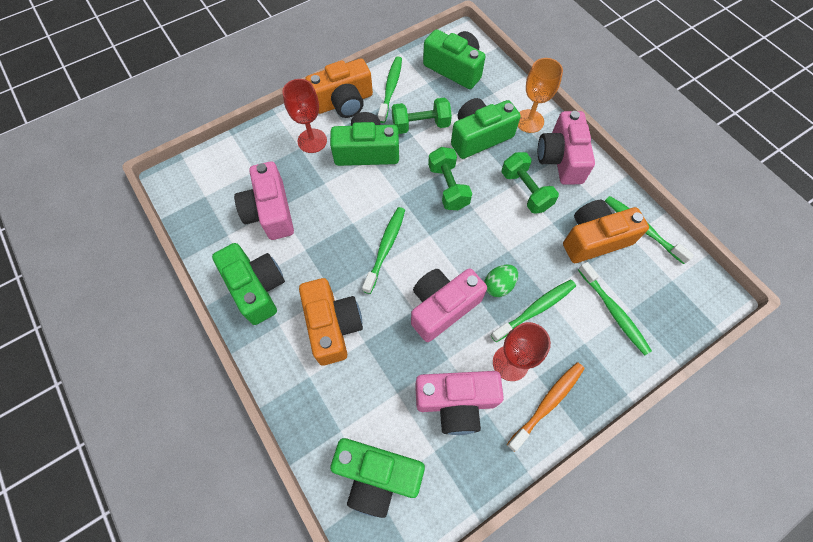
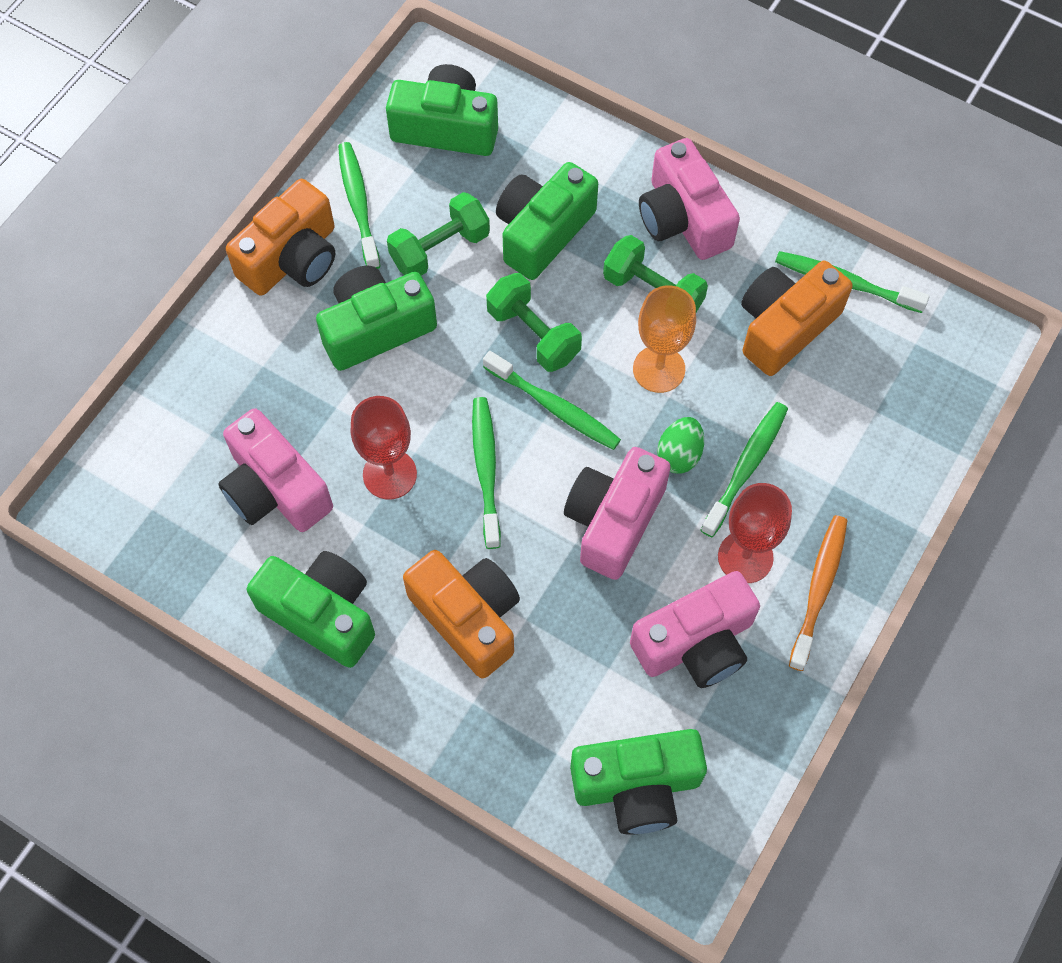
camera: 25 degrees left, 0 degrees up
red goblet [282,79,327,153] -> red goblet moved to [351,396,417,500]
orange goblet [518,58,563,133] -> orange goblet moved to [633,285,696,393]
green toothbrush [578,262,652,355] -> green toothbrush moved to [483,351,621,450]

